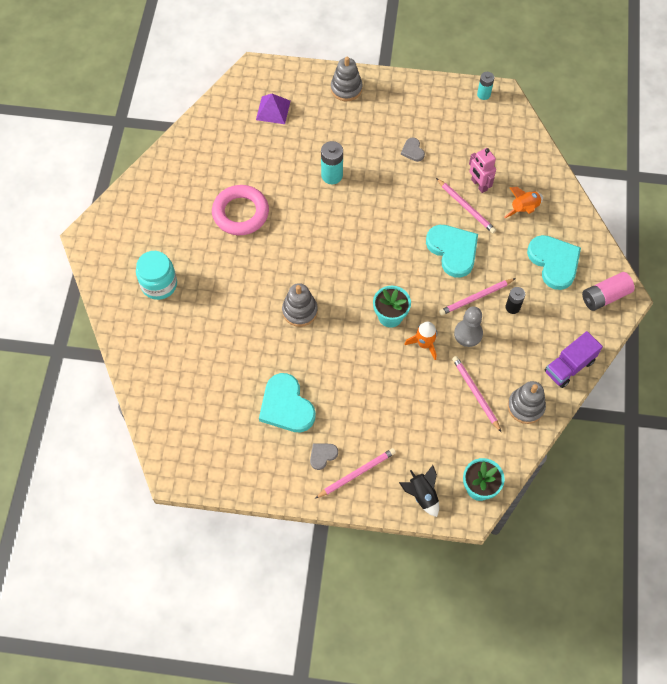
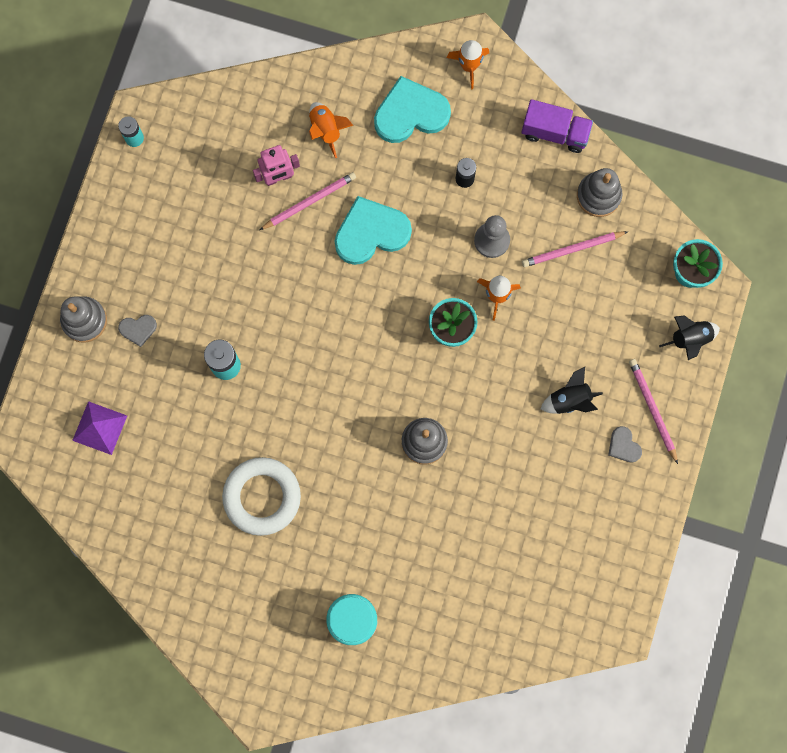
camera: 80 degrees left, 15 degrees up
pink ring [212,185,269,235] -> white ring [222,457,301,536]
turquoise heart [259,373,316,433] -> none
grey heart [401,138,425,162] -> grey heart moved to [118,315,157,347]
pink pencil [439,278,516,316] -> none
purple truck [545,331,603,388] -> purple truck turned 45 degrees counterclockwise [522,99,593,153]
pink battery [582,272,635,311] -> orange rocket [447,40,489,89]
none -> black rocket [540,367,603,414]

